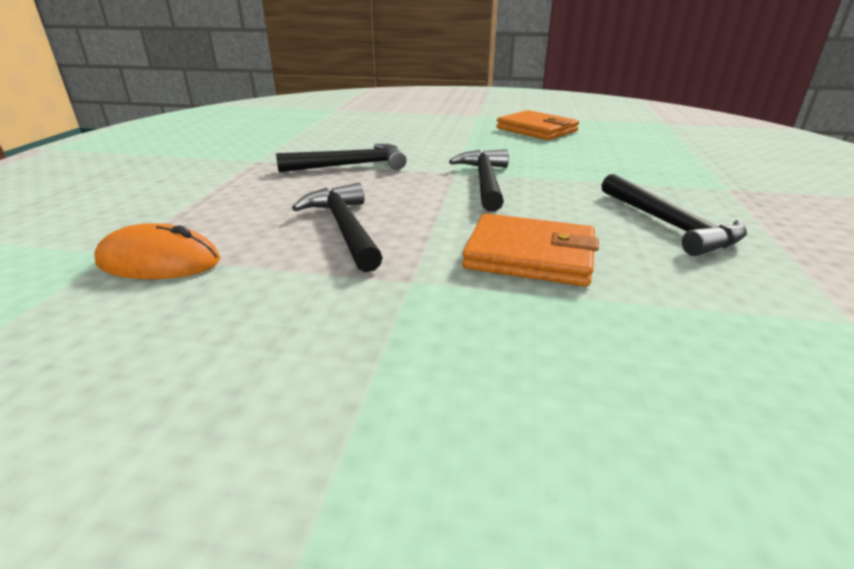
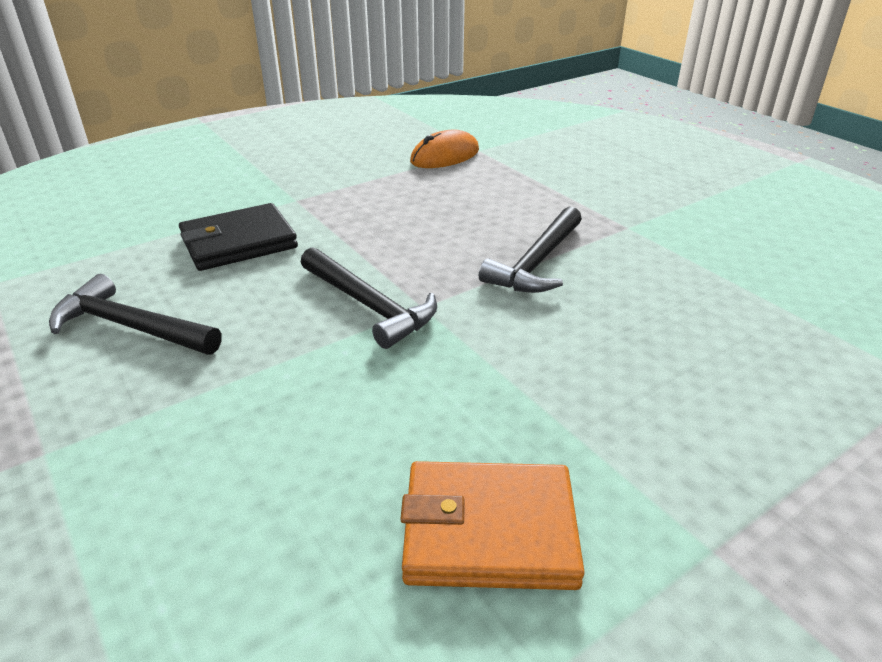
camera: 135 degrees right, 5 degrees up
black hammer [292,183,383,272] -> none
orange wallet [462,213,599,286] -> black wallet [179,203,298,271]

